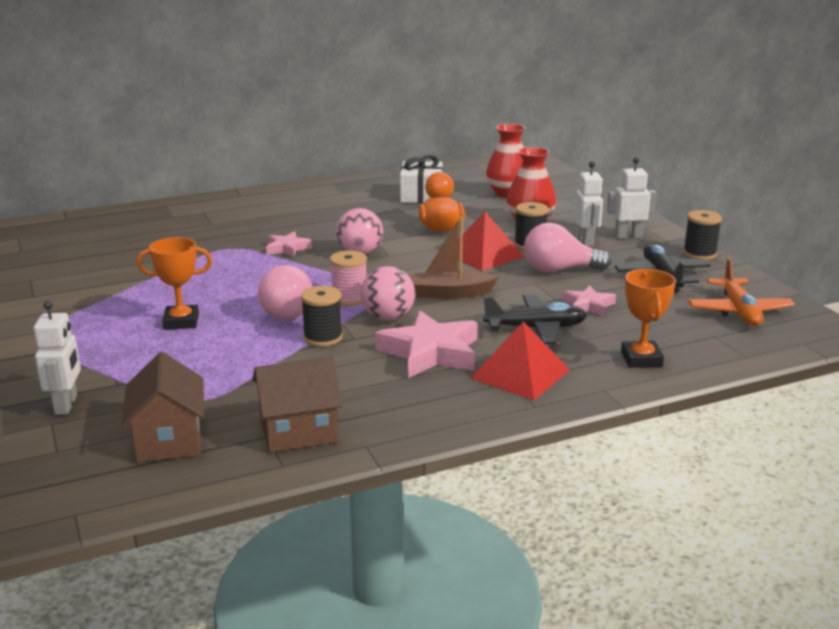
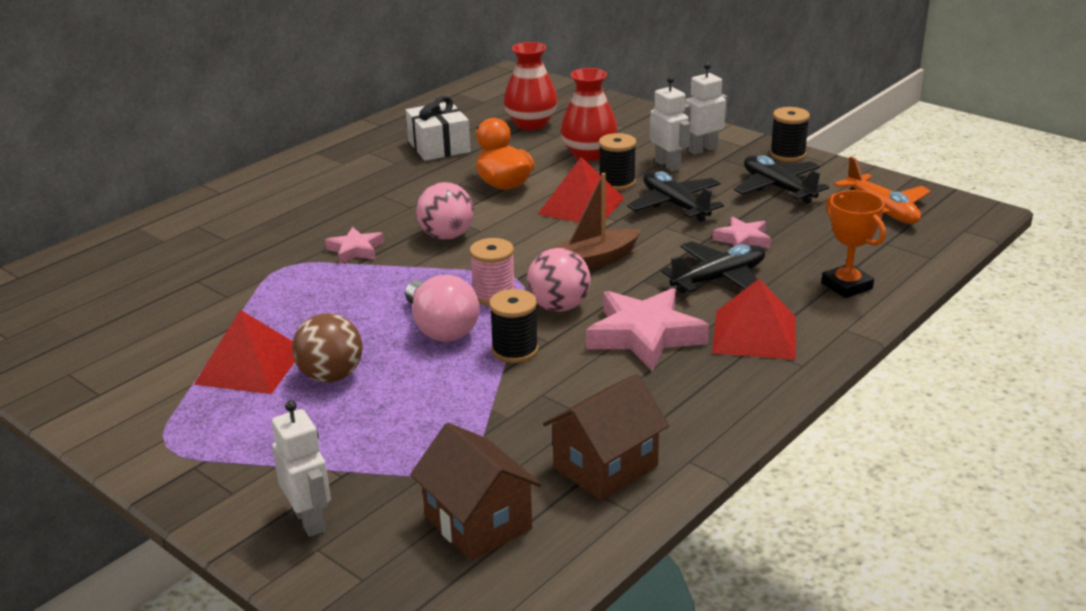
camera: 25 degrees left, 5 degrees up
orange trophy [136,237,212,330] -> brown ball [292,313,363,383]
pink light bulb [524,223,611,272] -> black plane [627,171,724,222]
none -> red pyramid [194,310,295,394]

